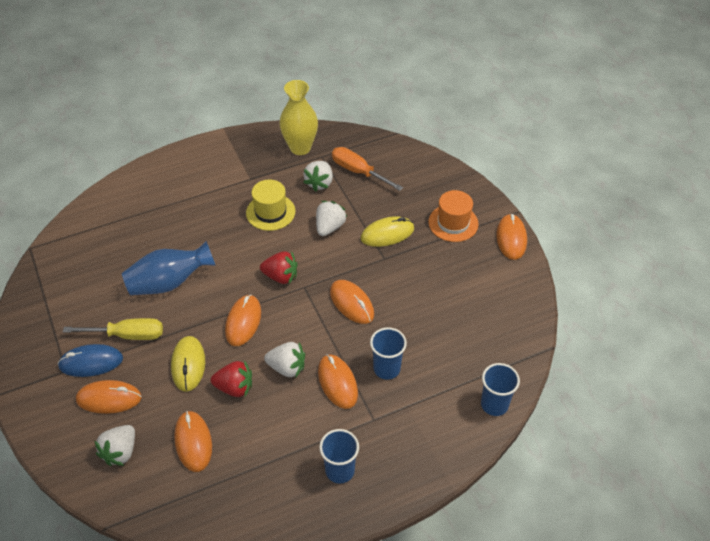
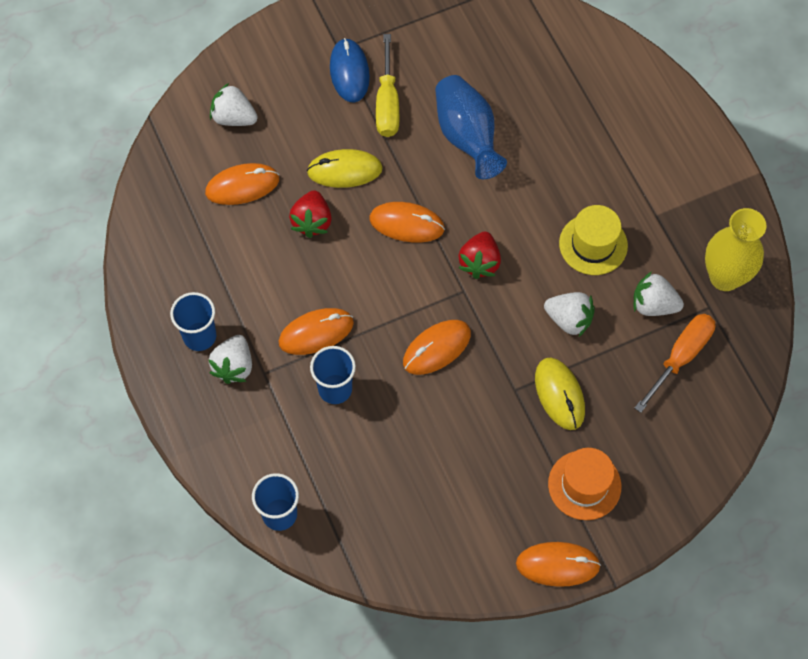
camera: 90 degrees right, 15 degrees up
orange mouse [76,380,142,414] -> none
white strawberry [264,342,305,377] -> white strawberry moved to [208,335,252,384]

